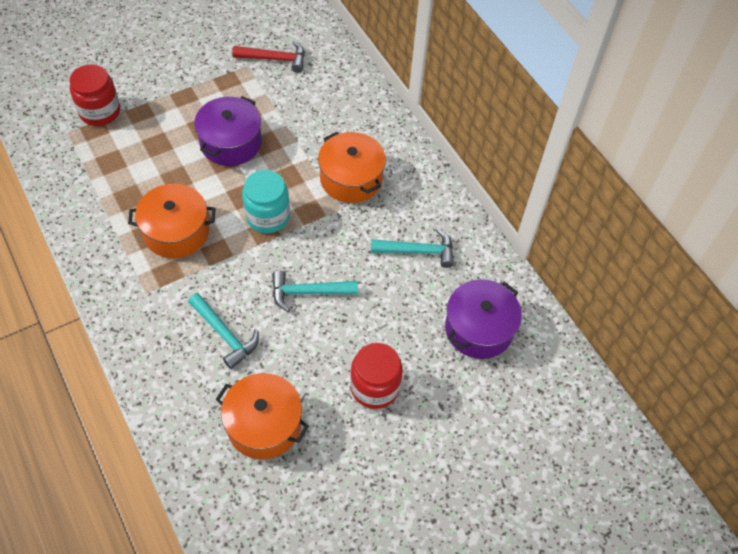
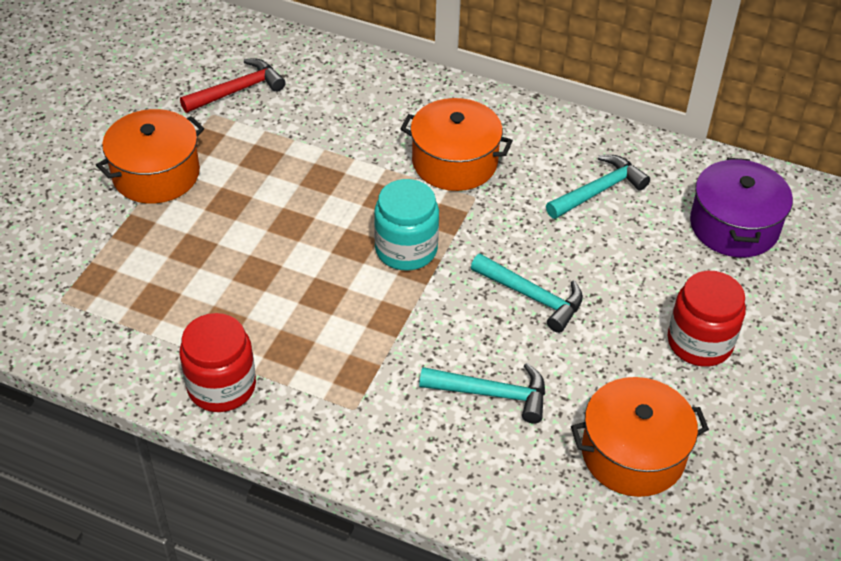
camera: 35 degrees left, 10 degrees down
red jar [69,65,120,126] -> red jar moved to [180,313,256,412]
orange pot [128,184,215,259] -> orange pot moved to [96,109,204,204]
purple pot [194,96,262,166] -> none
turquoise hammer [272,270,358,312] -> turquoise hammer turned 105 degrees counterclockwise [471,254,583,333]

